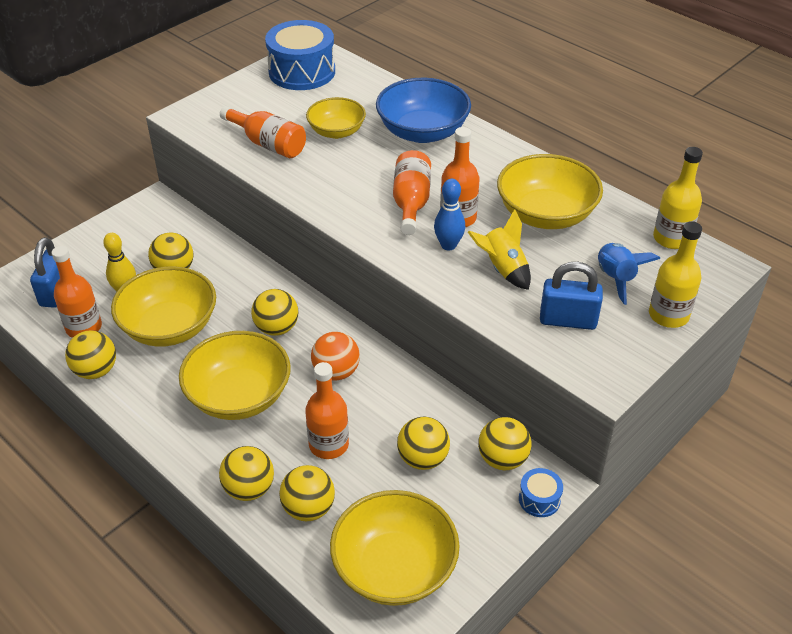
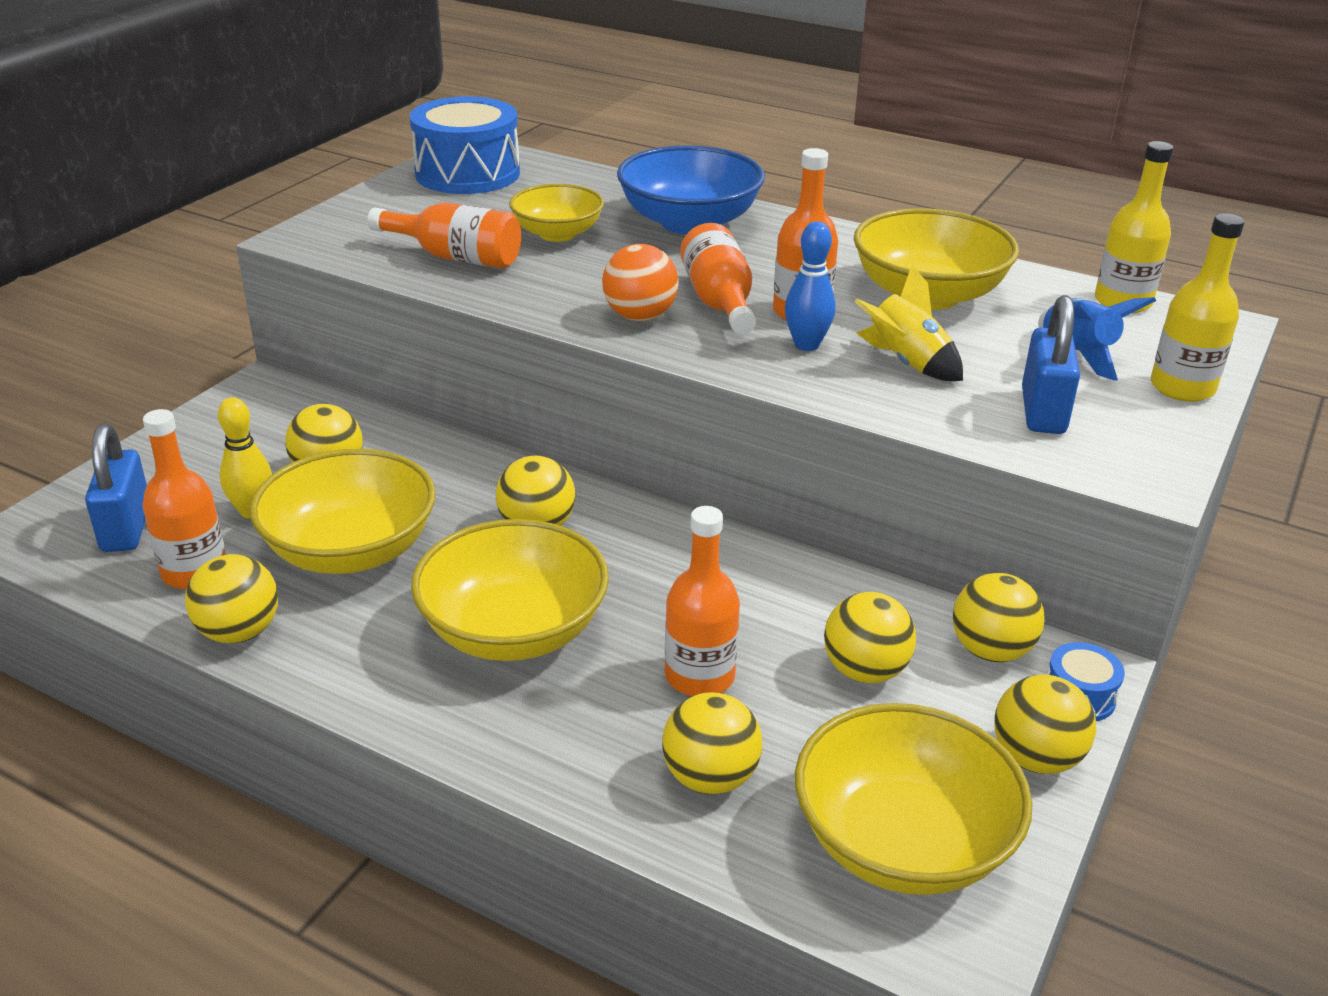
camera: 15 degrees left, 10 degrees down
yellow ball [219,446,274,501] -> yellow ball moved to [994,675,1096,774]
orange ball [311,332,360,380] -> orange ball moved to [602,244,679,321]
blue padlock [540,262,603,330] -> blue padlock turned 75 degrees counterclockwise [1022,295,1080,434]

